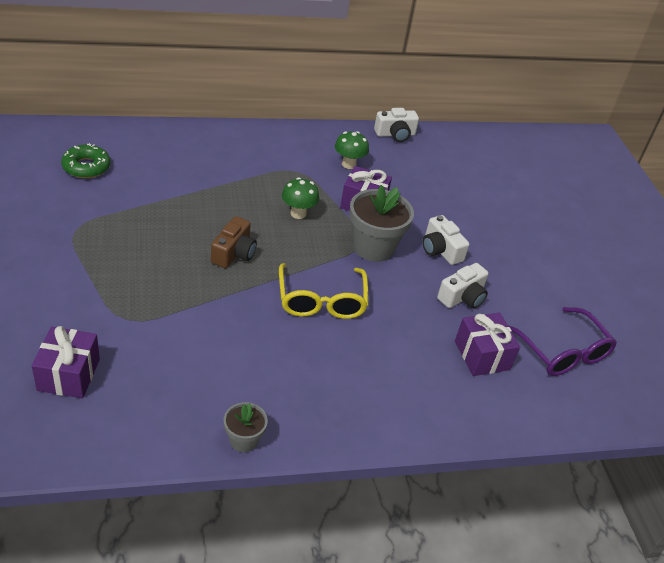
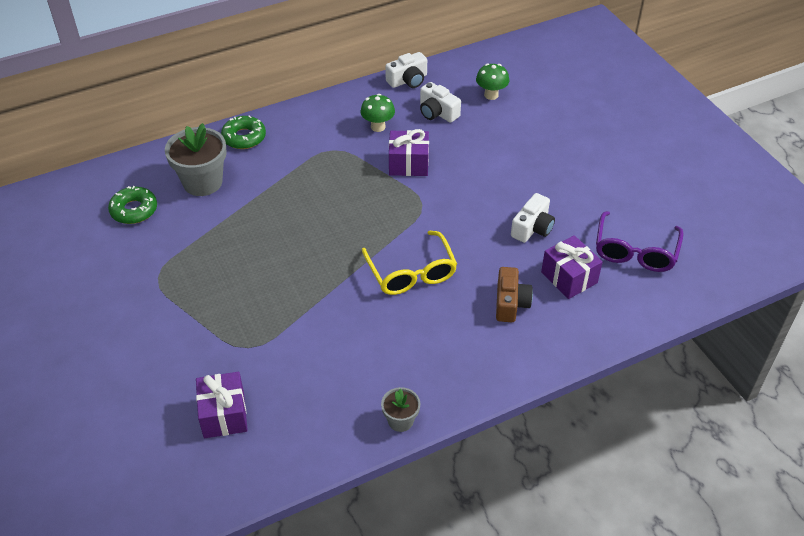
camera: 10 degrees left, 5 degrees up
brown camera [211,216,257,268] -> brown camera moved to [496,267,533,322]
green mushroom [282,177,319,219] -> green mushroom moved to [476,63,509,100]
grey flower pot [349,185,414,262] -> grey flower pot moved to [165,123,227,196]
white camera [423,215,469,265] -> white camera moved to [420,82,461,123]
purple glasses [508,307,617,376] -> purple glasses turned 60 degrees clockwise [596,211,684,272]
none -> green donut [221,116,266,149]

